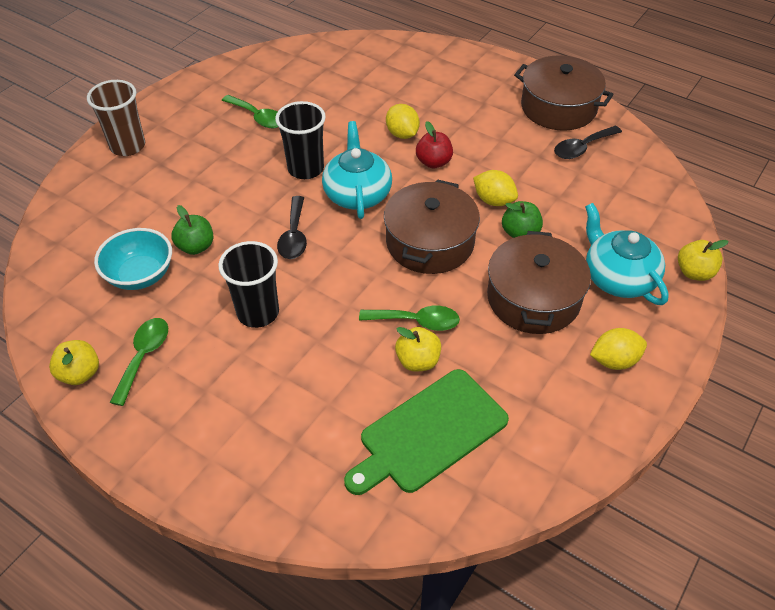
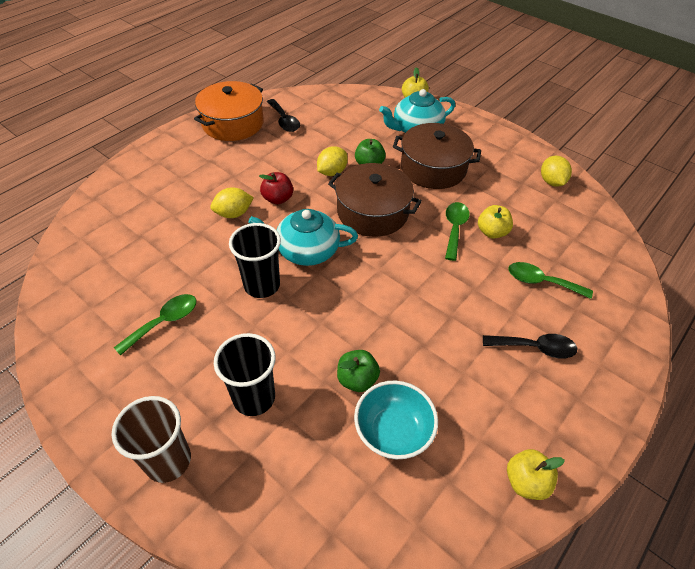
camera: 85 degrees left, 0 degrees up
green spoon [110,318,168,406] -> green spoon moved to [508,262,593,299]
black cup [218,241,279,328] -> black cup moved to [214,333,275,416]
black spoon [277,196,307,259] -> black spoon moved to [483,334,577,359]
green cutting board [344,369,509,495] -> none
brown pot [514,55,614,131] -> orange pot [194,81,264,141]
yellow lemon [590,328,647,370] -> yellow lemon moved to [541,156,572,187]

